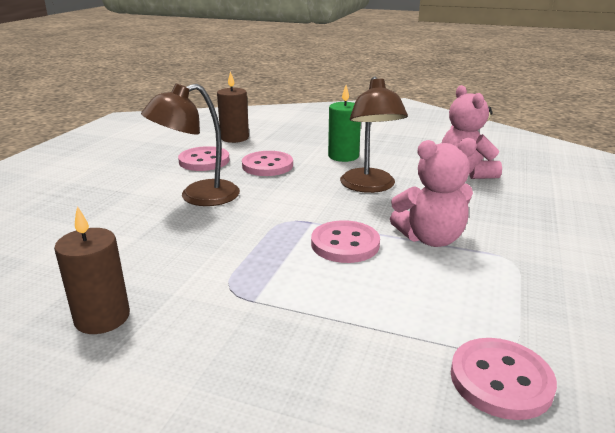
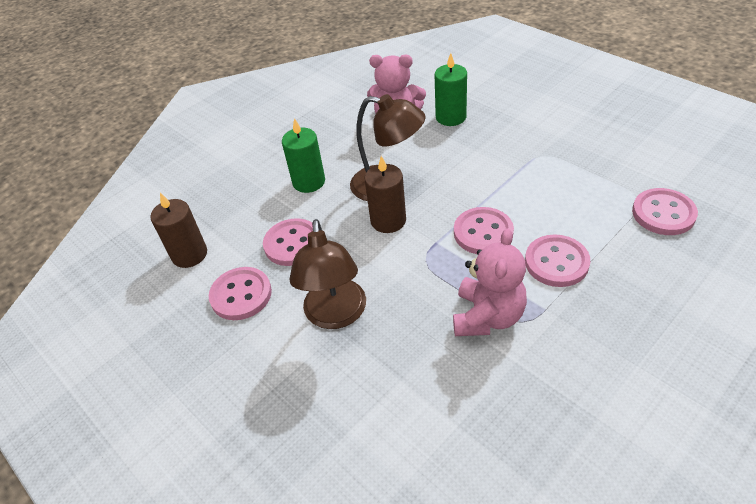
camera: 60 degrees left, 20 degrees up
brown candle [54,206,130,334] -> brown candle moved to [365,156,406,233]
pink teddy bear [390,138,477,247] -> pink teddy bear moved to [453,228,527,336]
none -> green candle [435,53,467,126]
none -> pink button [525,235,590,287]

